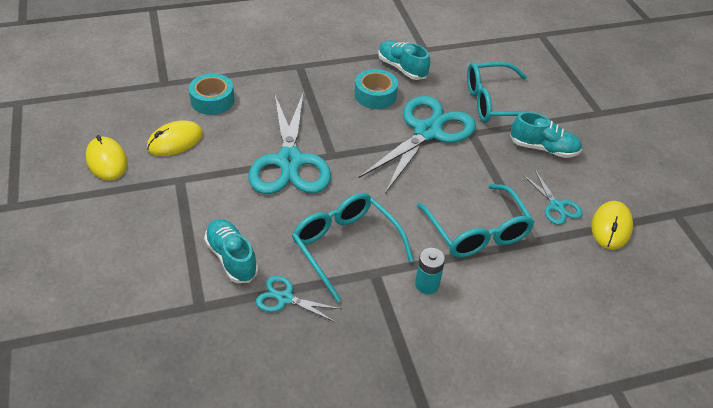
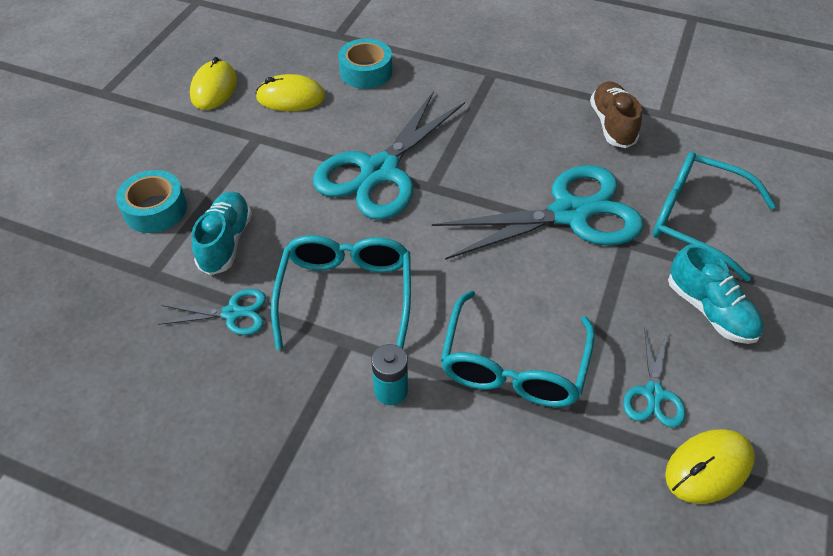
camera: 40 degrees right, 5 degrees up
turquoise scissors [256,276,341,322] -> turquoise scissors turned 120 degrees clockwise [158,289,266,335]
turquoise tape [355,69,398,109] -> turquoise tape moved to [116,170,187,233]
turquoise shoe [378,40,430,80] -> brown shoe [590,81,642,148]

